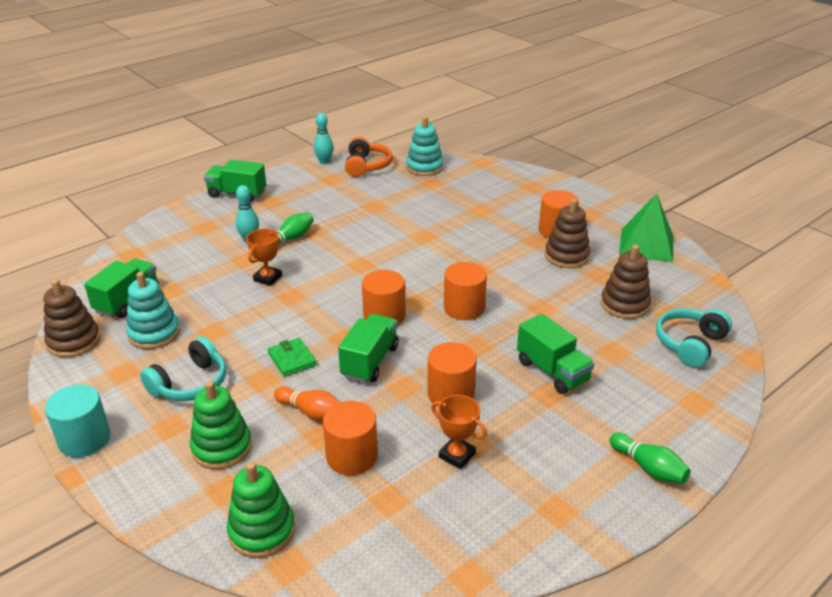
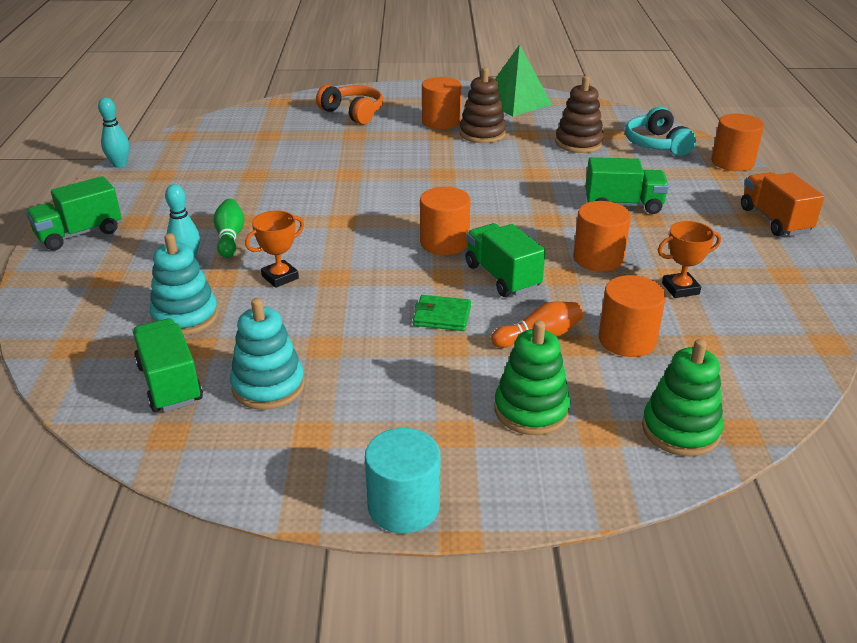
camera: 50 degrees left, 0 degrees up
brown stacking toy [43,279,100,358] -> none
turquoise headphones [140,337,226,401] -> none
orange trophy [246,229,282,286] -> orange trophy turned 75 degrees clockwise [245,210,304,288]
orange headphones [345,137,393,177] -> orange headphones moved to [316,84,383,124]
turquoise stacking toy [406,116,444,176] -> turquoise stacking toy moved to [150,233,218,335]
orange cylinder [444,262,487,320] -> orange cylinder moved to [711,114,764,171]
green bowling pin [609,432,691,484] -> orange truck [741,172,824,236]

